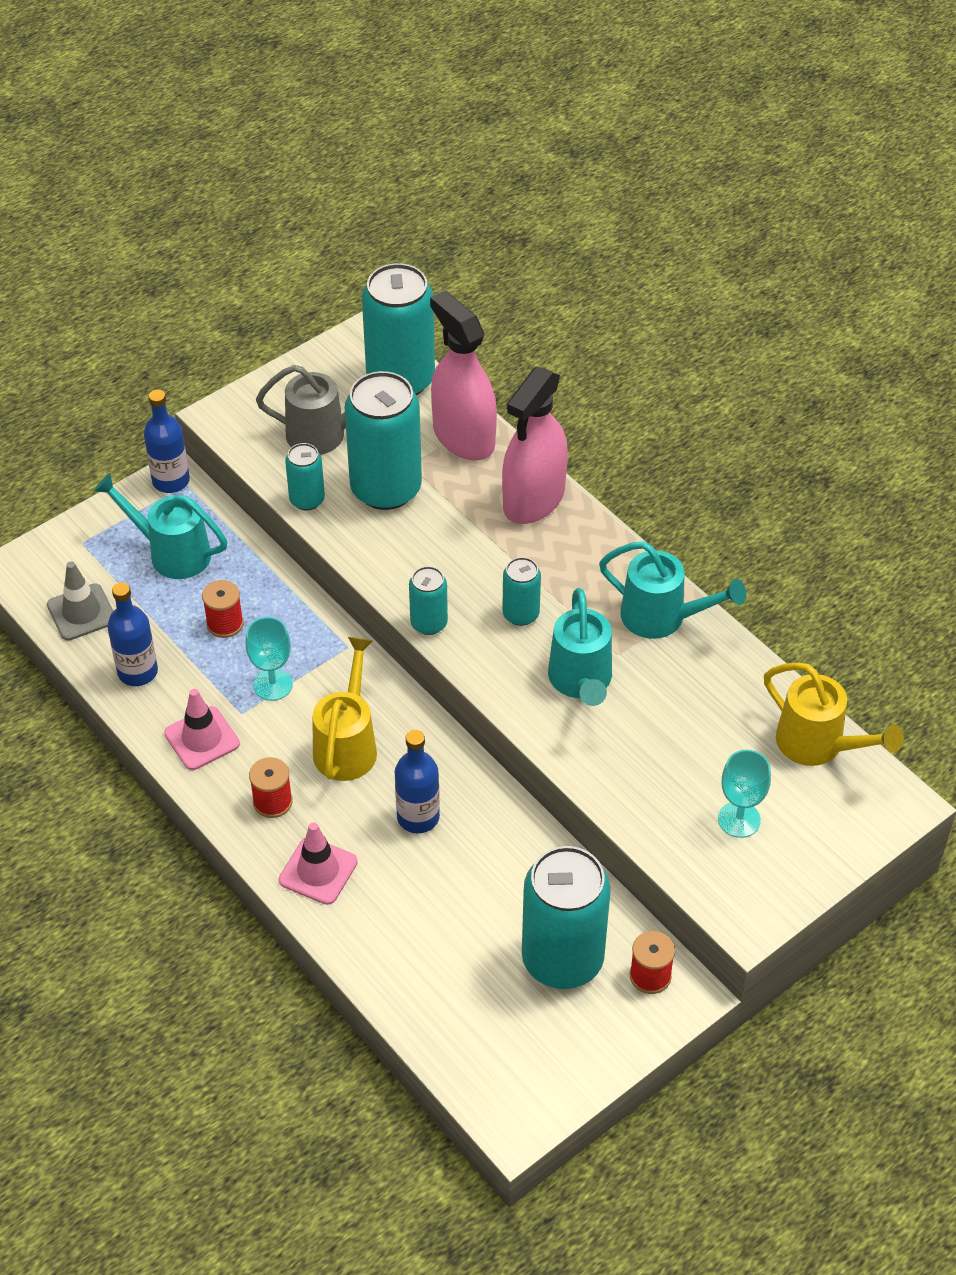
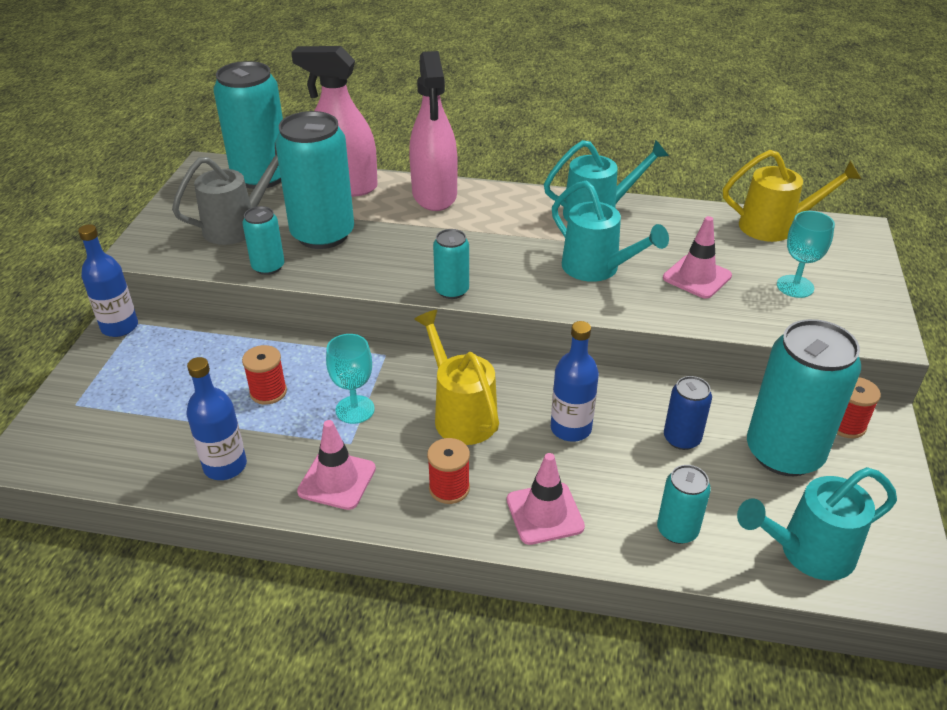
camera: 40 degrees left, 10 degrees down
grey traffic cone [47,561,113,640] -> none
turquoise watering can [94,473,227,579] -> turquoise watering can moved to [737,467,897,581]
turquoise can [502,557,541,626] -> turquoise can moved to [657,465,711,544]
none -> pink traffic cone [663,216,732,299]
none -> blue can [664,376,712,450]

